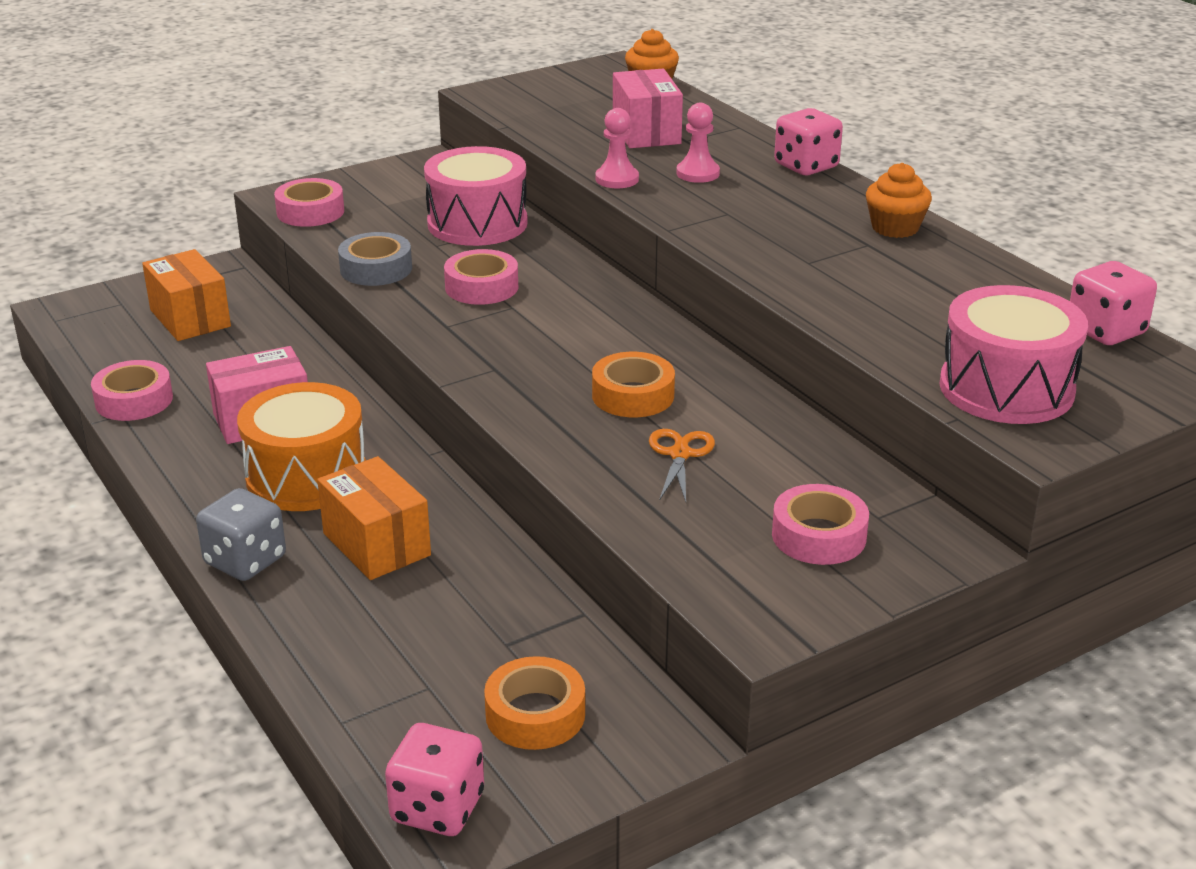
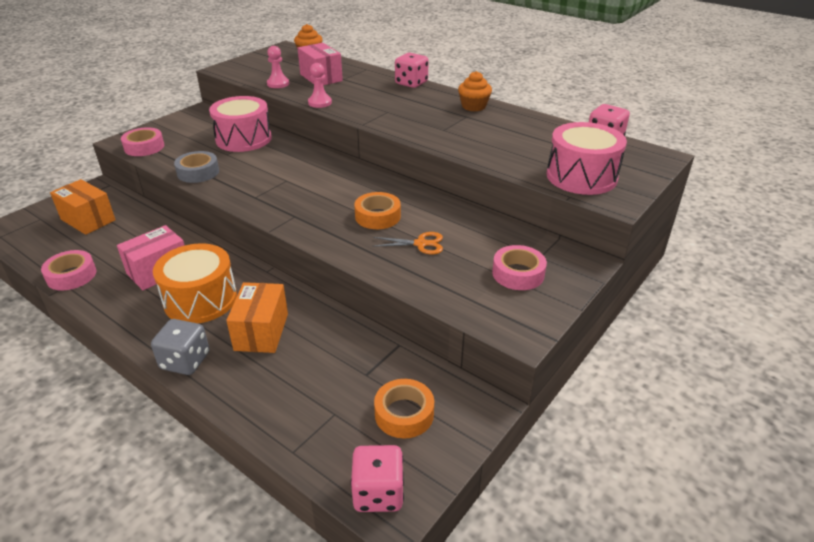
camera: 20 degrees left, 5 degrees up
orange box [317,456,431,580] -> orange box turned 60 degrees clockwise [226,282,288,353]
pink tape [444,249,518,305] -> none
orange scissors [649,429,715,502] -> orange scissors turned 105 degrees clockwise [372,232,443,254]
pink pawn [676,103,720,183] -> pink pawn moved to [267,46,289,88]

